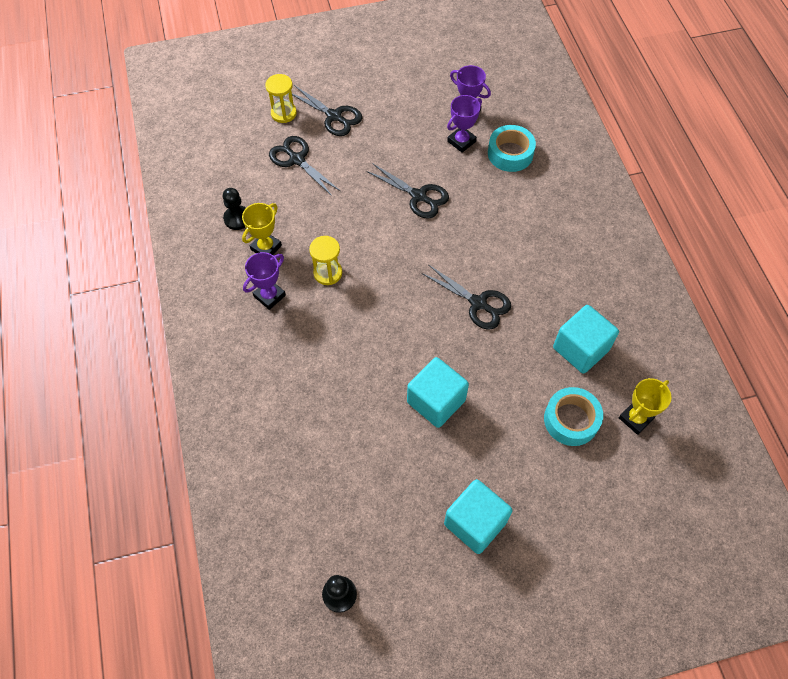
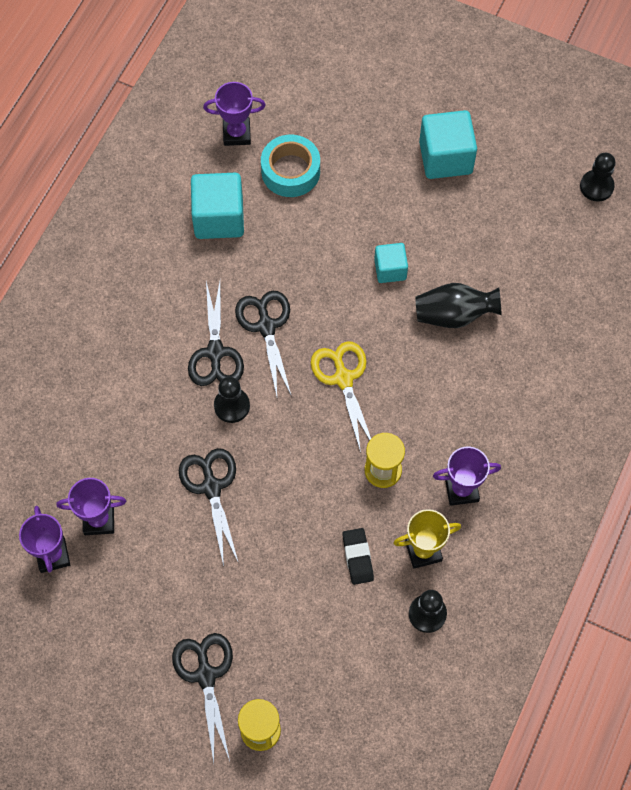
camera: 140 degrees left, 5 degrees up
black scissors [269,136,340,196] -> black scissors moved to [188,282,244,386]
turquoise cube [407,357,469,428] -> turquoise cube [374,243,408,283], size x0.59
turquoise tape [488,125,536,172] -> none
yellow trophy [619,378,672,435] -> purple trophy [203,82,266,146]
none -> black pawn [214,377,250,423]
none -> yellow scissors [311,341,371,453]
none -> black eraser [342,528,374,585]
none -> black vase [415,283,502,328]

